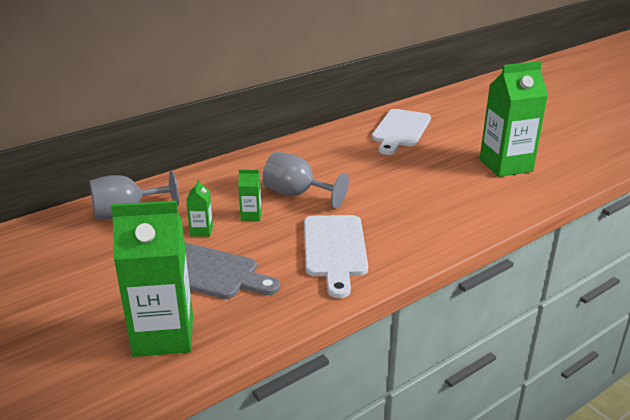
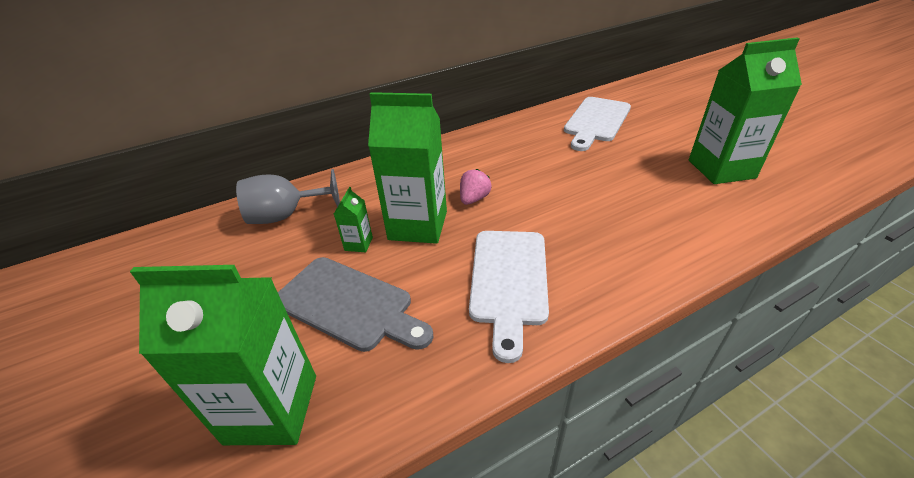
camera: 10 degrees right, 10 degrees up
green carton [238,170,262,221] -> green carton [368,92,447,244], size x2.31
grey goblet [263,152,349,208] -> pink strawberry [460,169,491,205]

